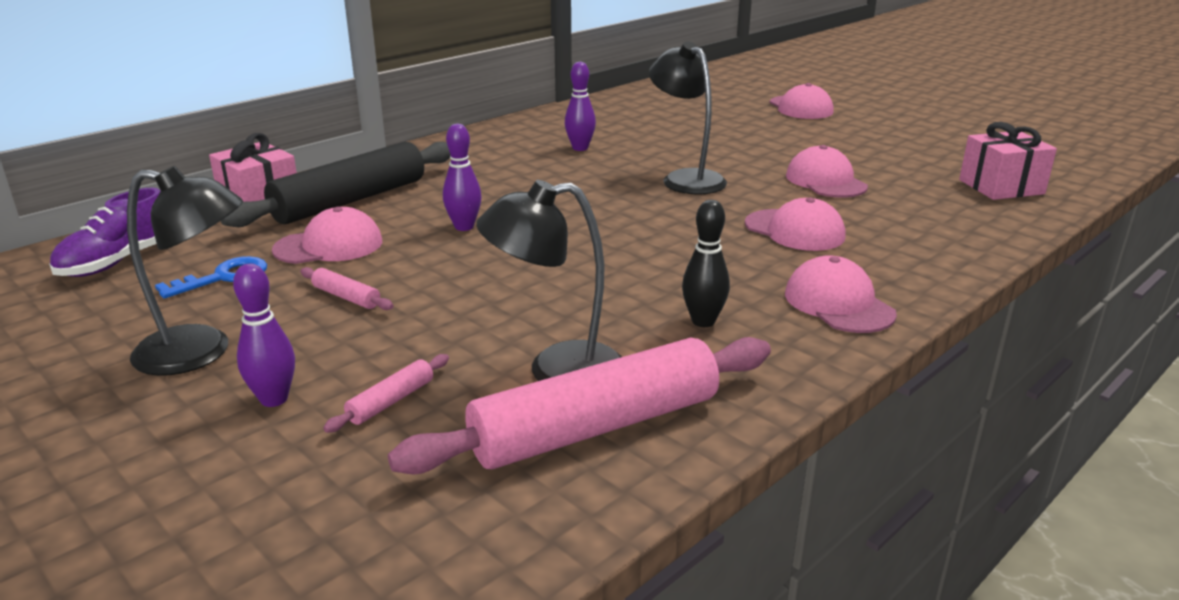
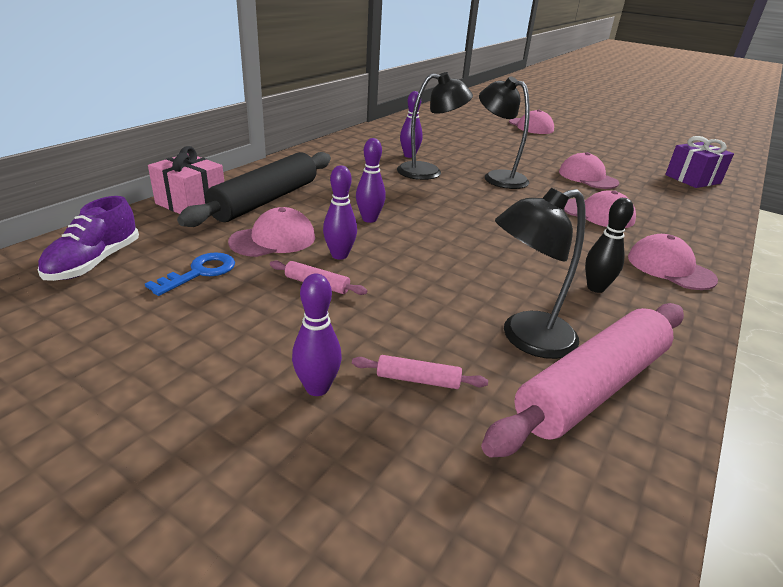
camera: 15 degrees left, 5 degrees up
black lamp [127,166,243,376] -> black lamp moved to [397,72,473,180]
pink rolling pin [323,354,449,433] -> pink rolling pin turned 75 degrees clockwise [352,355,488,389]
pink gift [959,122,1057,200] -> purple gift [665,136,734,188]
none -> purple bowling pin [323,165,357,260]

